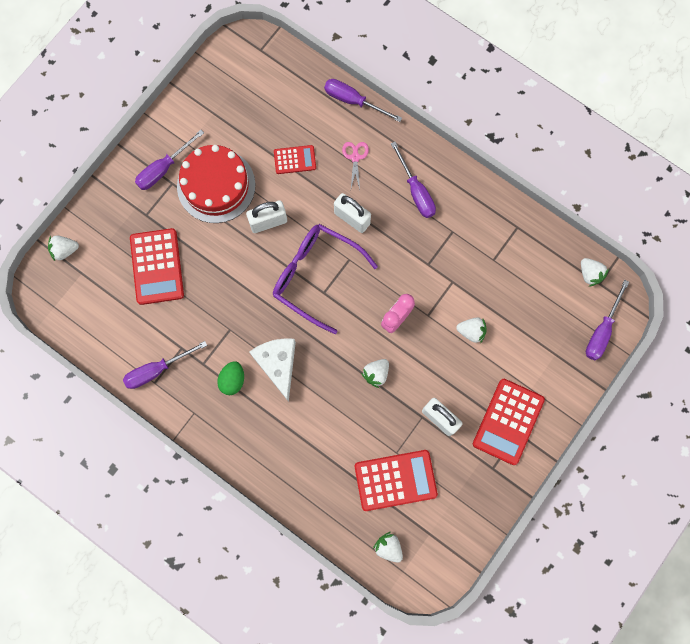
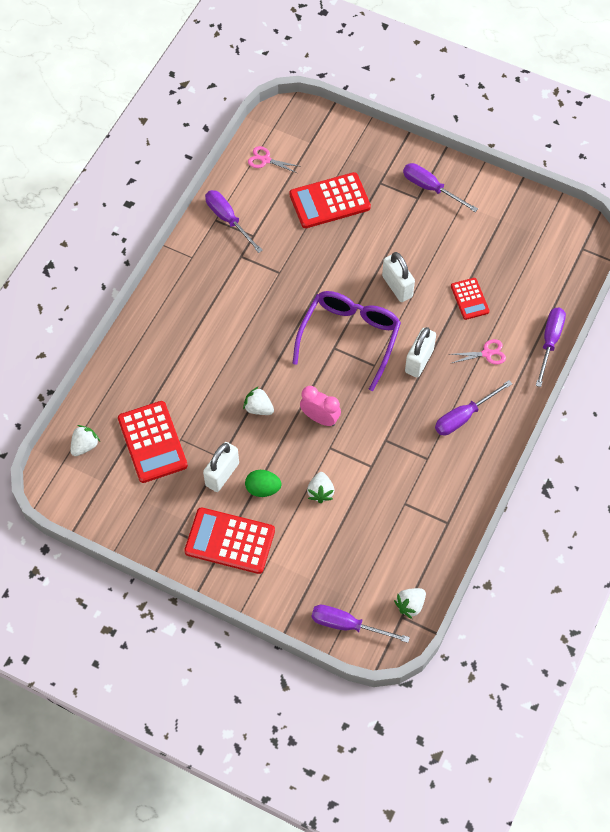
camera: 80 degrees right, 15 degrees down
white strawberry [48,235,79,261] -> none
red cake [177,145,255,223] -> none
green egg [217,361,244,395] -> green egg moved to [245,470,281,497]
white cheese [249,338,296,402] -> none
none -> pink scissors [248,146,301,173]

